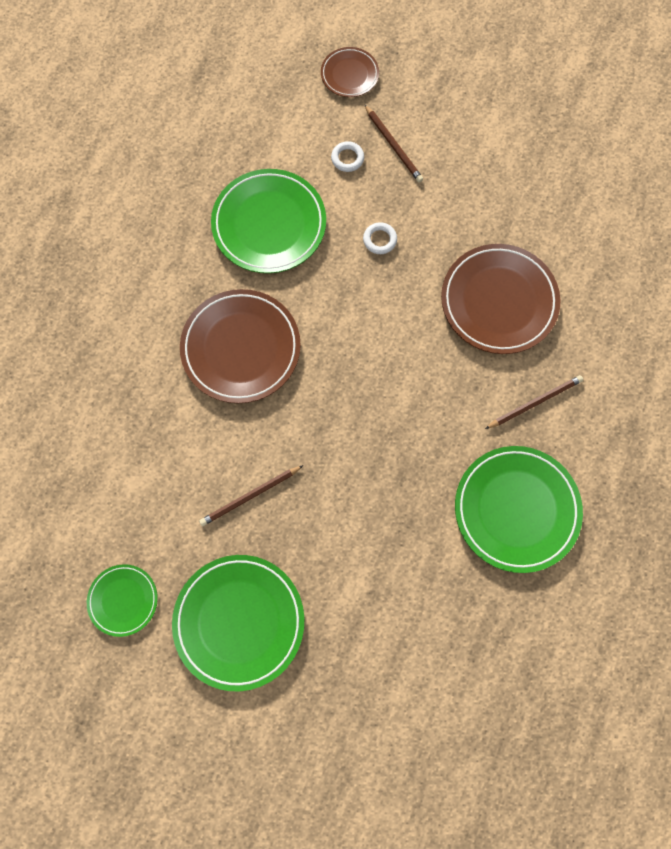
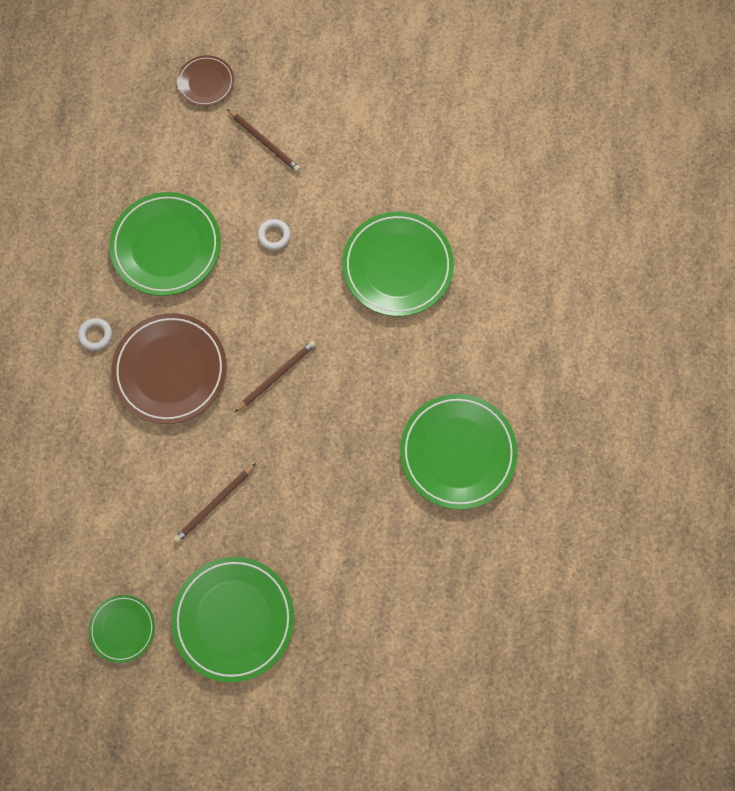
camera: 15 degrees left, 0 degrees up
white ring [331,141,364,172] -> white ring moved to [78,318,112,350]
brown plate [441,244,560,354] -> green plate [342,212,454,316]
brown pencil [485,375,583,429] -> brown pencil moved to [235,341,316,412]

